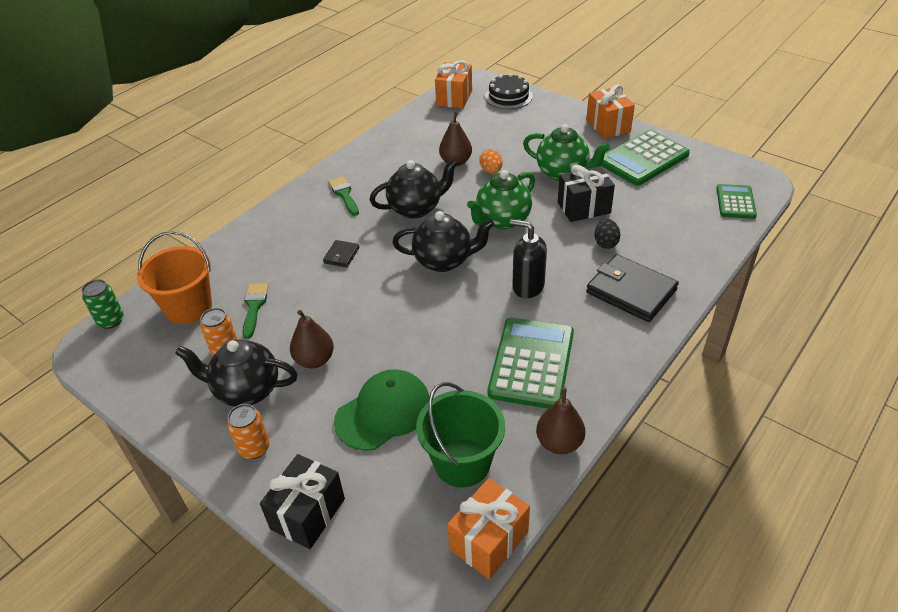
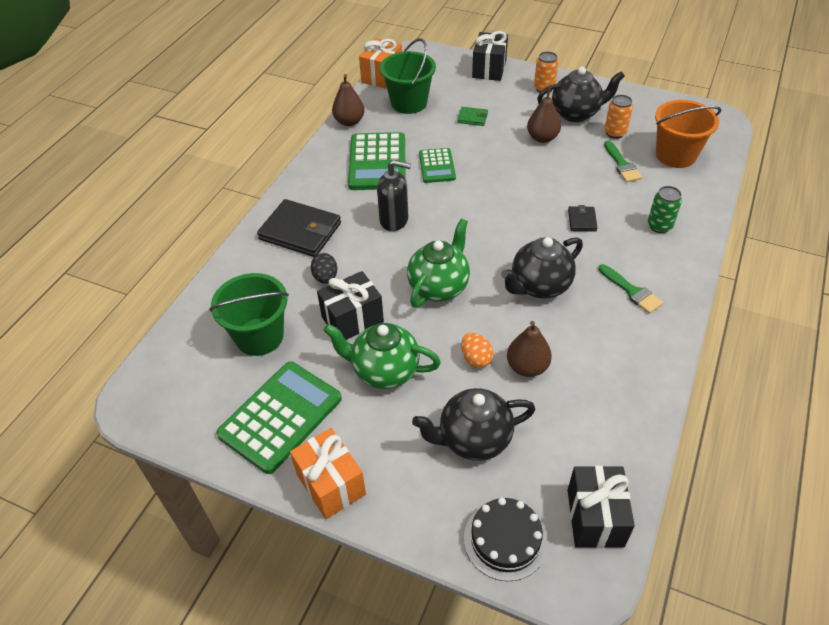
camera: 165 degrees right, 5 degrees up
green can [82,279,124,329] -> green can moved to [648,186,682,233]
green cap [334,369,430,451] -> green wallet [457,107,488,126]
black teapot [392,211,494,272] -> black teapot moved to [412,388,535,461]
orange gift [435,60,472,108] -> black gift [568,466,635,548]
green calculator [716,184,757,219] -> green calculator moved to [419,148,456,183]
none -> green bucket [209,273,289,356]

